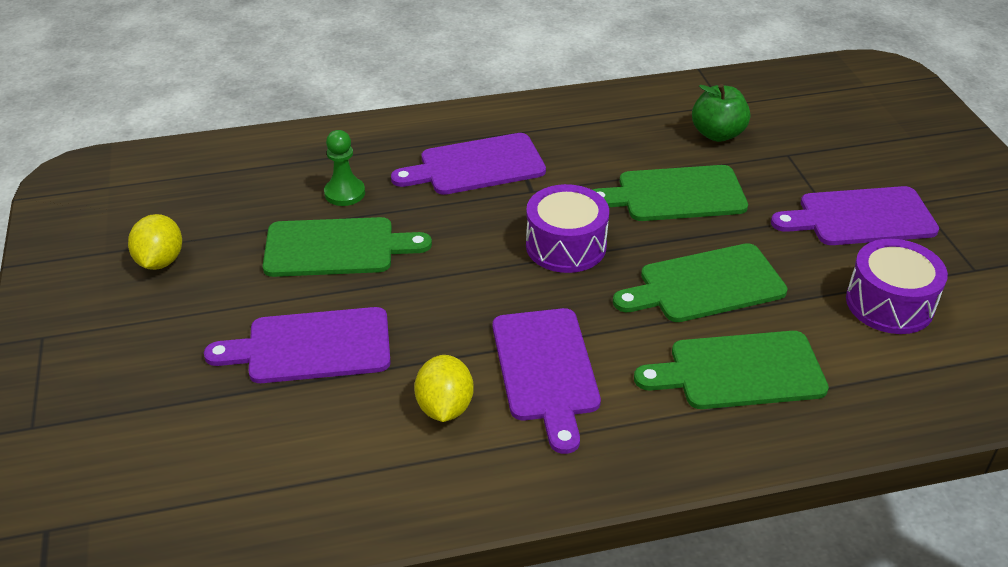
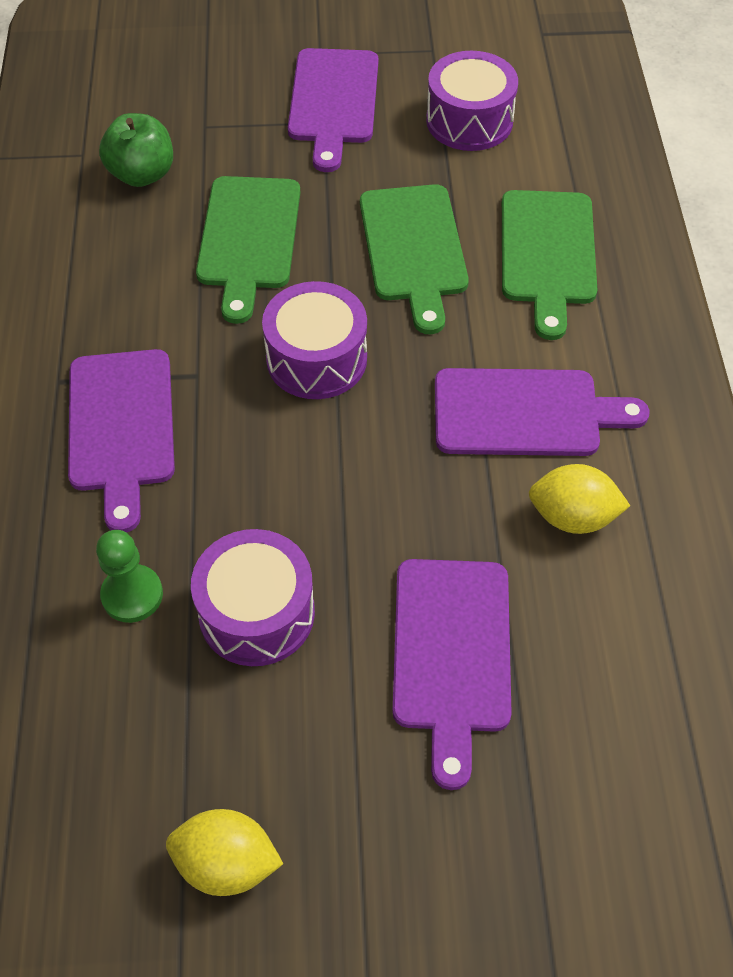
camera: 80 degrees left, 15 degrees up
green cutting board [263,217,432,277] -> purple drum [191,529,315,666]

